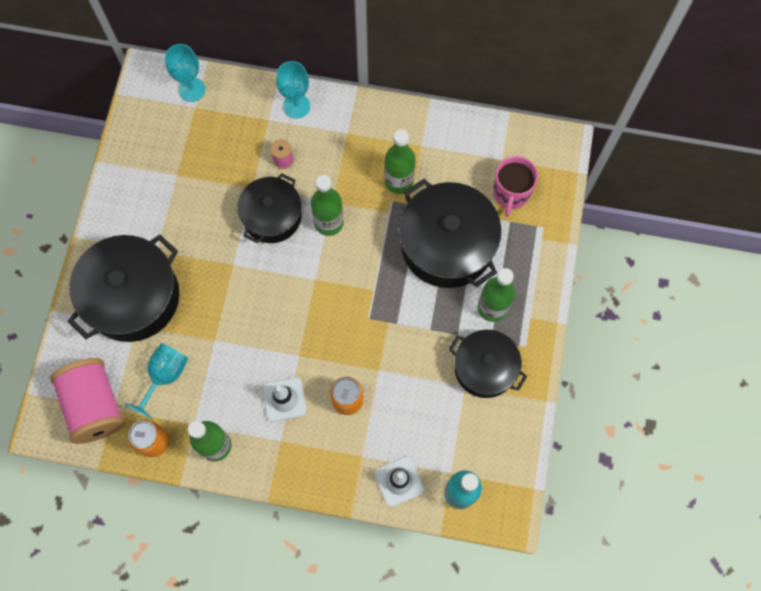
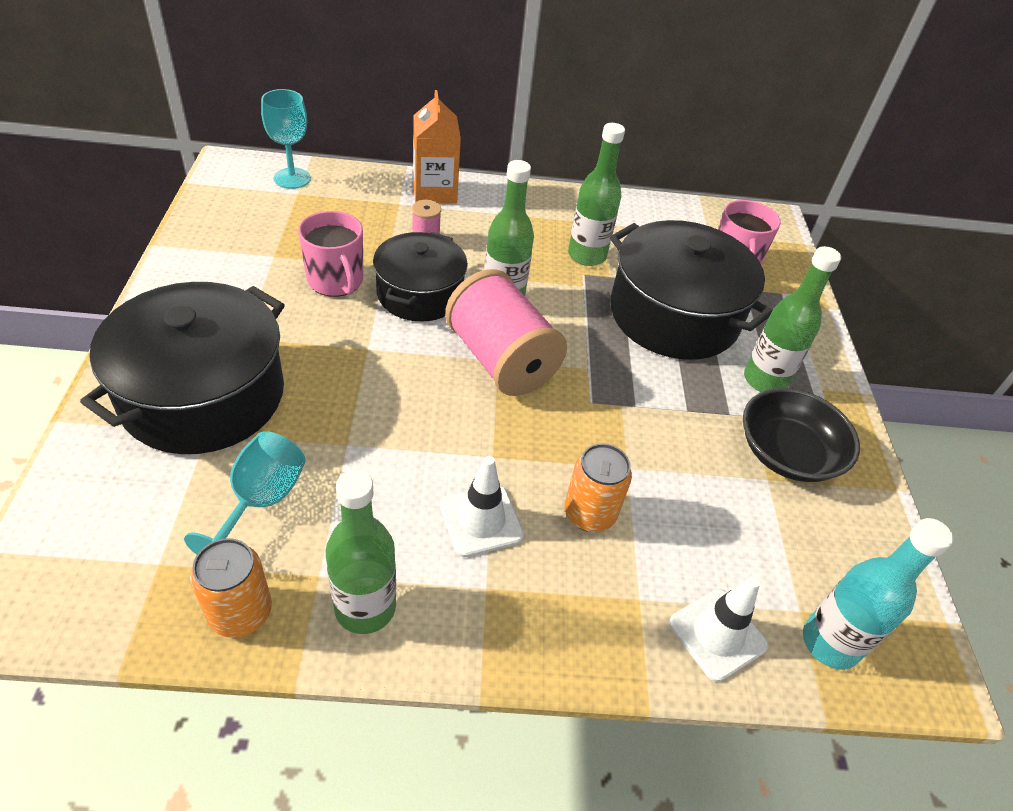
camera: 15 degrees left, 25 degrees down
pink spool [50,358,125,444] -> pink spool moved to [445,269,567,396]
turquoise goblet [276,61,310,119] -> orange carton [413,90,461,203]
black pot [449,330,527,398] -> black bowl [743,388,860,482]
none -> pink mug [298,211,363,297]

